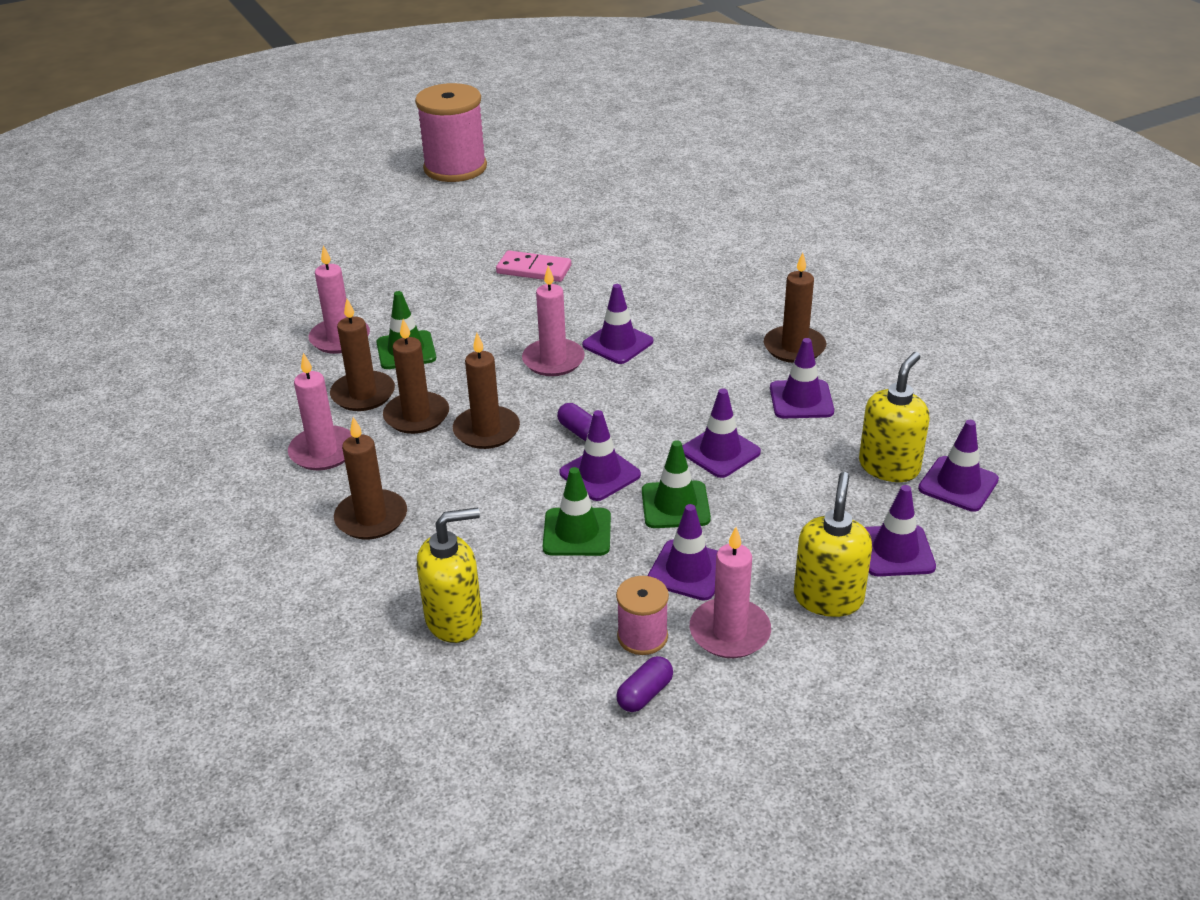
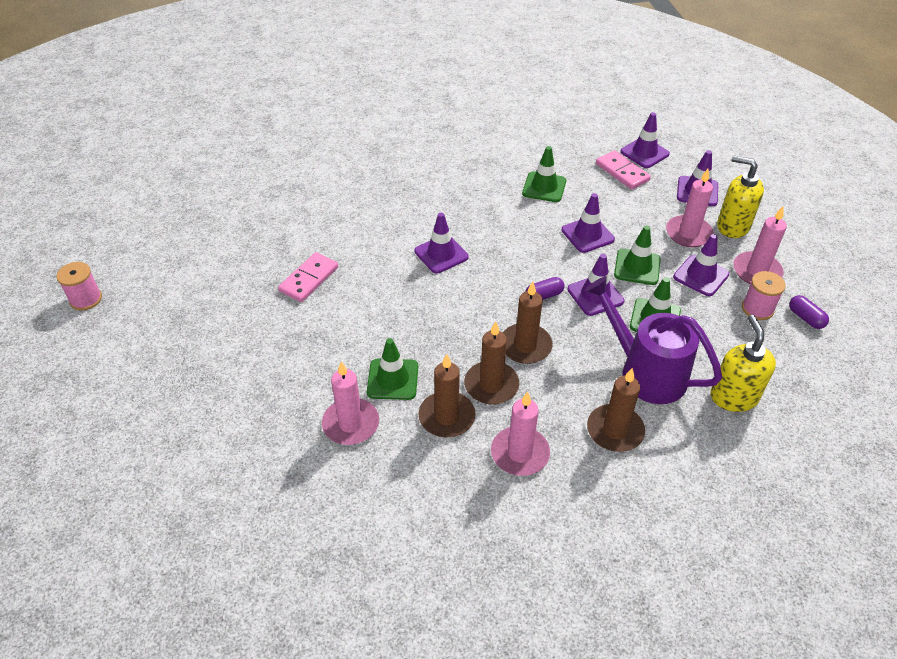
camera: 75 degrees left, 10 degrees up
pink spool [415,83,487,182] -> pink spool [56,262,102,310], size x0.49
pink candle [522,266,585,376] -> pink candle moved to [666,169,714,248]
brown candle [764,252,826,363] -> none
purple traffic cone [770,338,834,418] -> green traffic cone [522,146,566,202]
yellow soap dispenser [859,352,930,482] -> pink domino [596,150,651,190]
none -> purple watering can [585,276,722,404]

